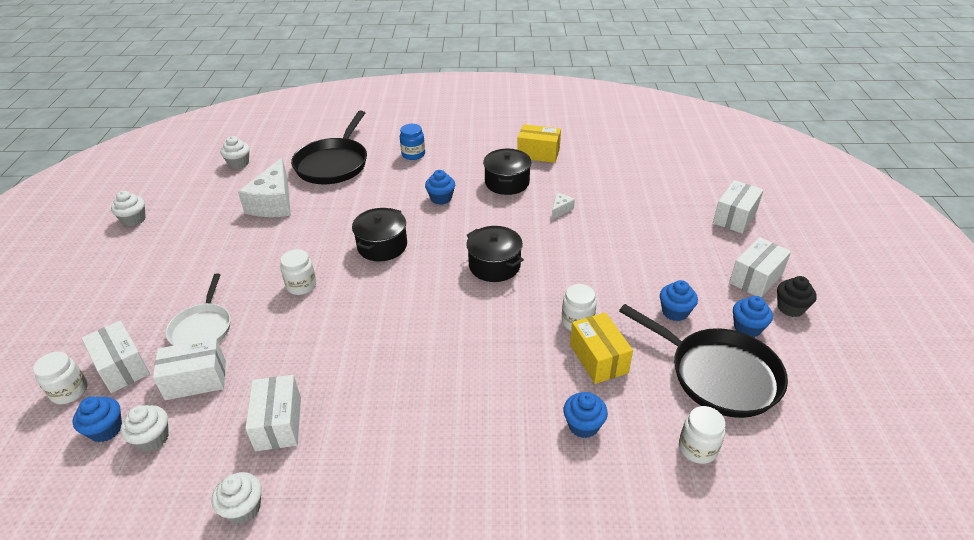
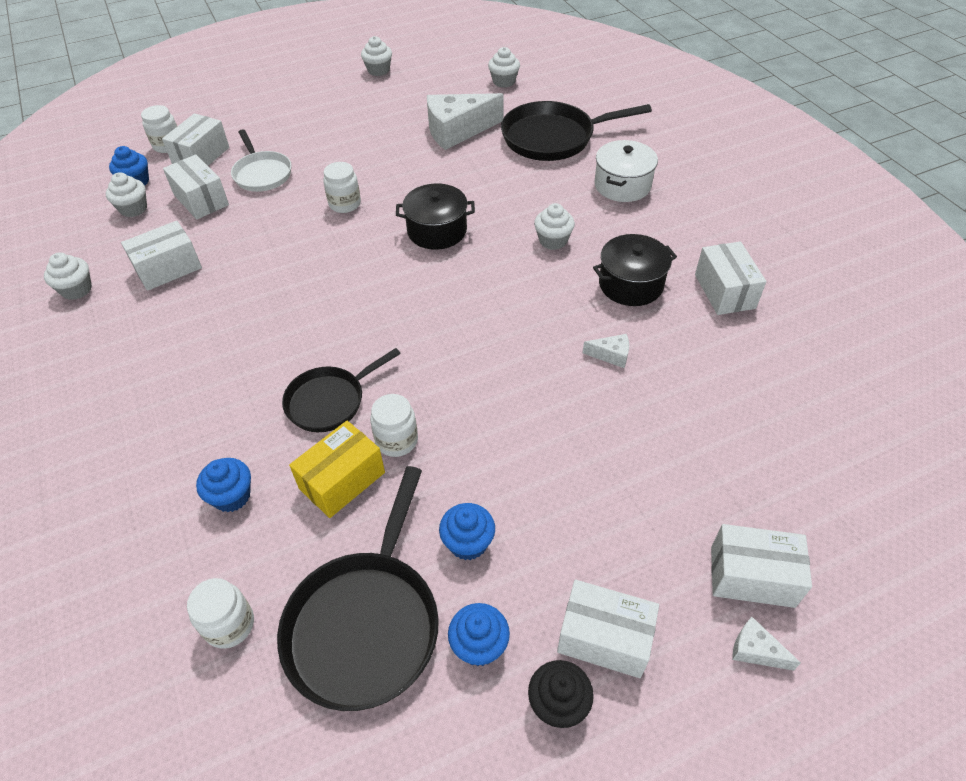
camera: 65 degrees right, 10 degrees up
white pan [166,273,231,346] -> white pan turned 90 degrees counterclockwise [231,129,292,192]
blue jar [400,124,425,160] -> white pot [594,140,658,202]
blue cupcake [425,170,455,205] -> white cupcake [534,203,575,250]
black pot [466,226,524,282] -> none
yellow box [517,124,561,163] -> white box [695,241,766,315]
none -> black pan [282,348,401,432]
none -> white cheese [732,617,801,671]

